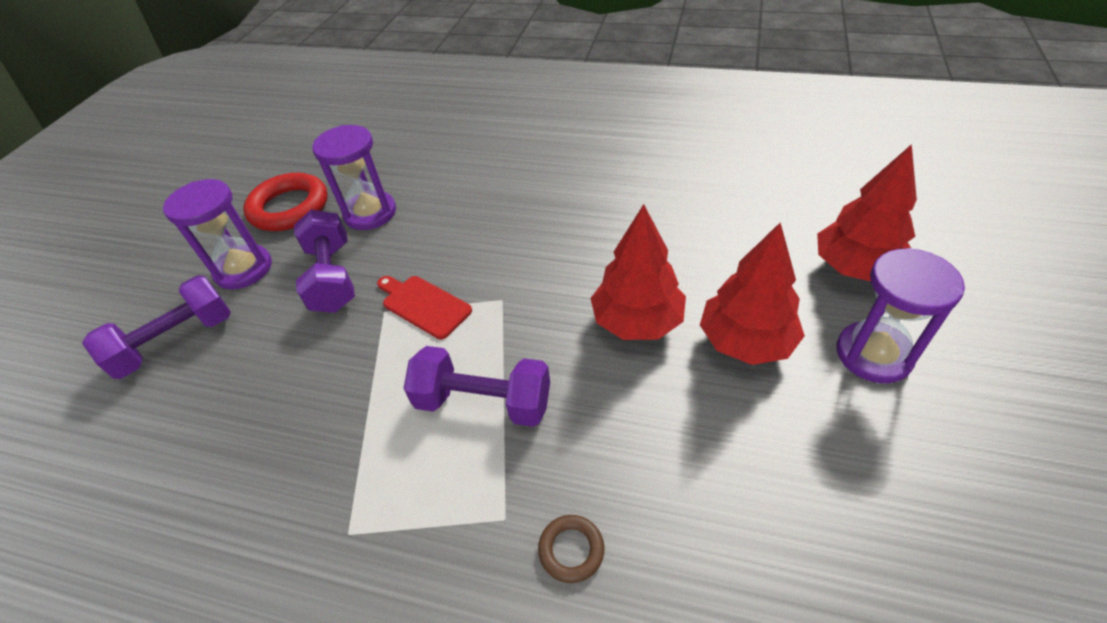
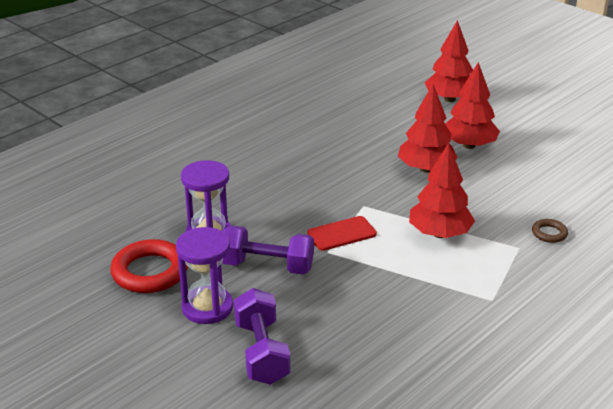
camera: 65 degrees left, 15 degrees down
purple dumbbell [404,346,550,427] -> red tree [409,143,475,238]
purple hourglass [837,248,965,383] -> none

